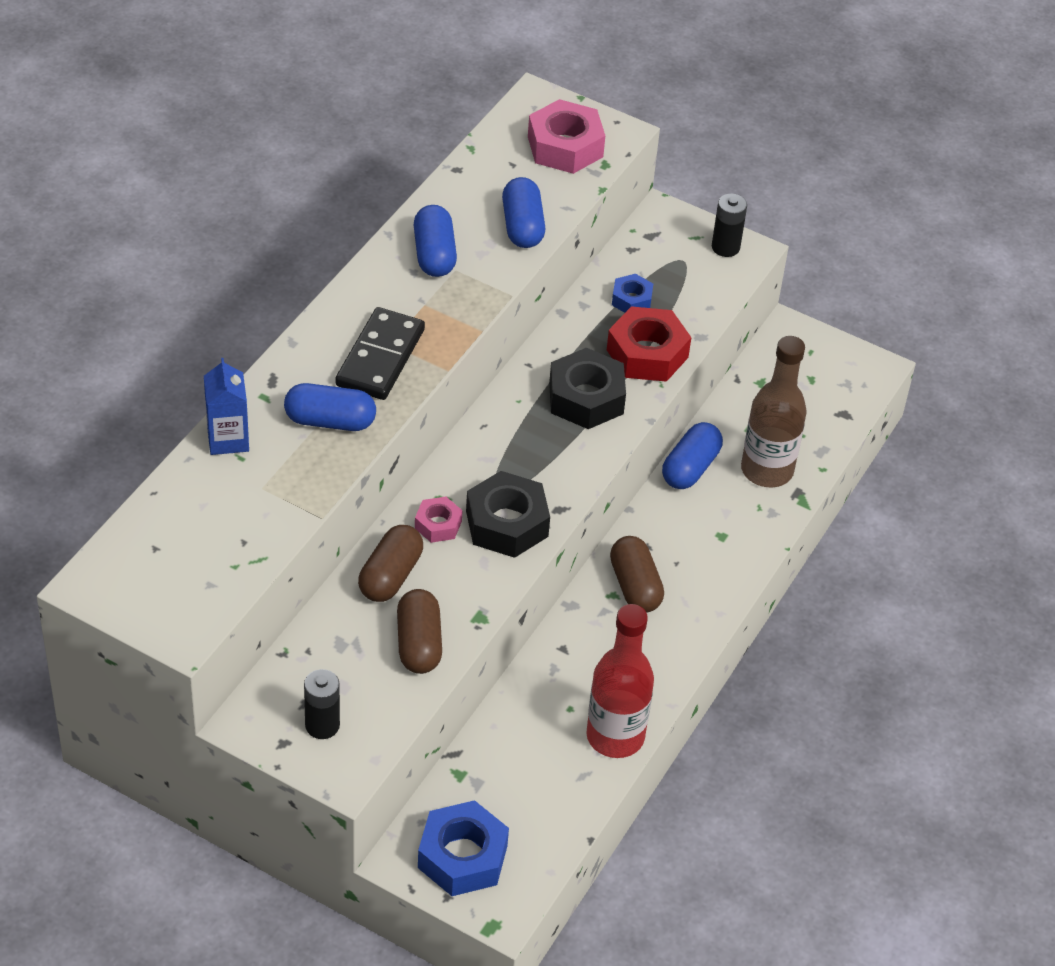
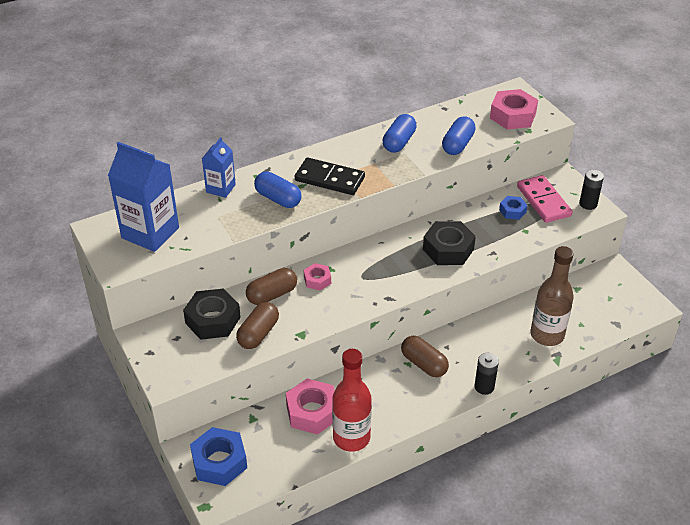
camera: 35 degrees right, 5 degrees down
black battery [304,669,340,739] -> black battery moved to [475,353,499,395]
black domino [335,307,425,400] -> black domino turned 60 degrees clockwise [295,158,365,195]
black nut [466,471,550,558] -> black nut moved to [183,288,241,340]
red nut [607,306,691,382] -> none
brown capsule [610,536,664,613] -> brown capsule turned 60 degrees counterclockwise [401,336,449,377]
blue capsule [662,422,723,489] -> none
none -> blue carton [108,142,179,252]
none -> pink nut [286,379,335,435]
none -> pink domino [517,175,572,223]

